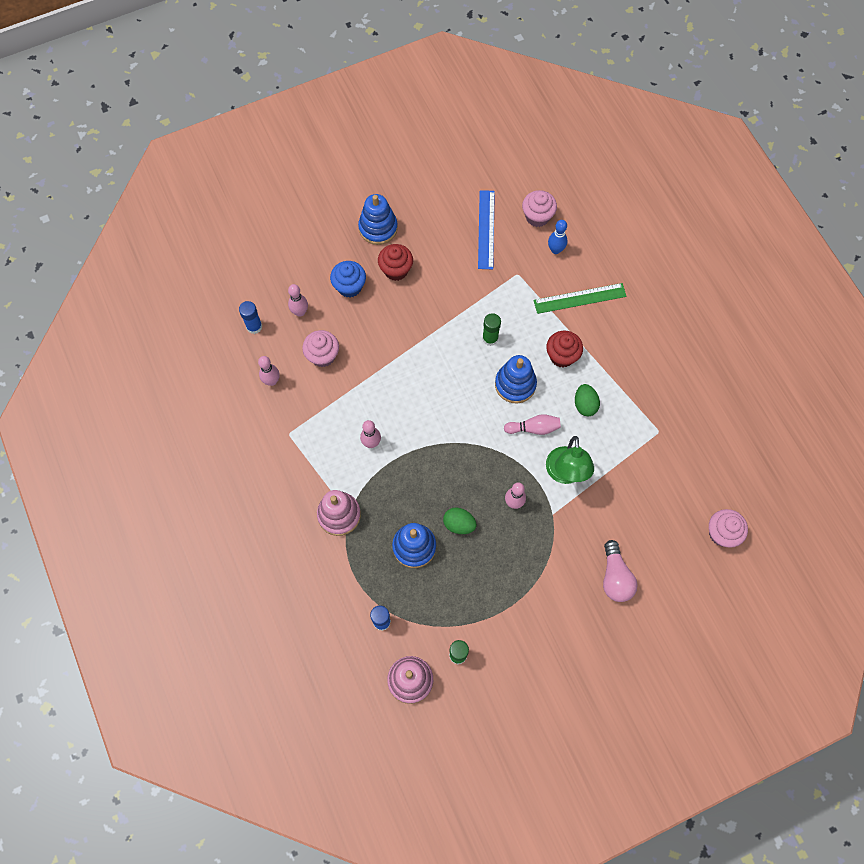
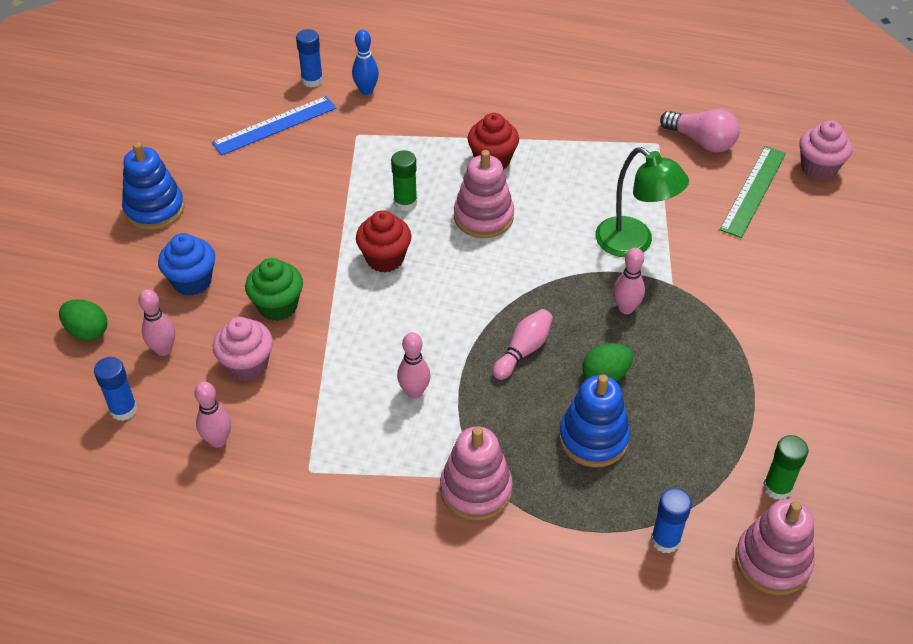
camera: 50 degrees left, 20 degrees down
red cupcake [378,244,413,281] -> red cupcake moved to [356,210,412,272]
blue ruler [478,190,495,269] -> blue ruler turned 75 degrees counterclockwise [212,96,336,156]
blue stacking toy [495,355,537,403] -> pink stacking toy [454,150,514,238]
pink bowling pin [504,414,561,435] -> pink bowling pin moved to [493,309,553,380]
pink cupcake [522,190,557,227] -> blue glue stick [296,29,323,87]
green ruler [534,283,627,314] -> green ruler moved to [719,146,786,238]
green egg [575,384,600,416] -> green egg moved to [59,299,107,341]
pink light bulb [603,540,638,602] -> pink light bulb moved to [660,109,740,153]
none -> green cupcake [245,258,303,321]

